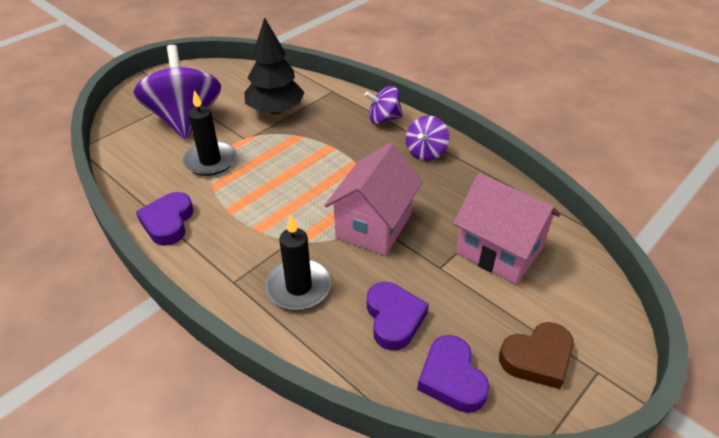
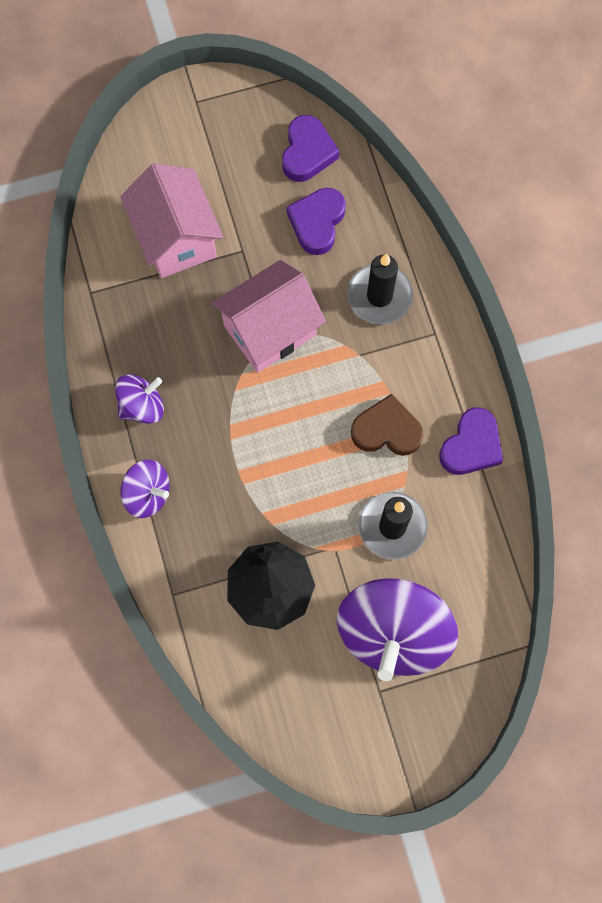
camera: 150 degrees left, 30 degrees up
brown heart [499,322,574,389] -> brown heart moved to [351,394,423,456]

